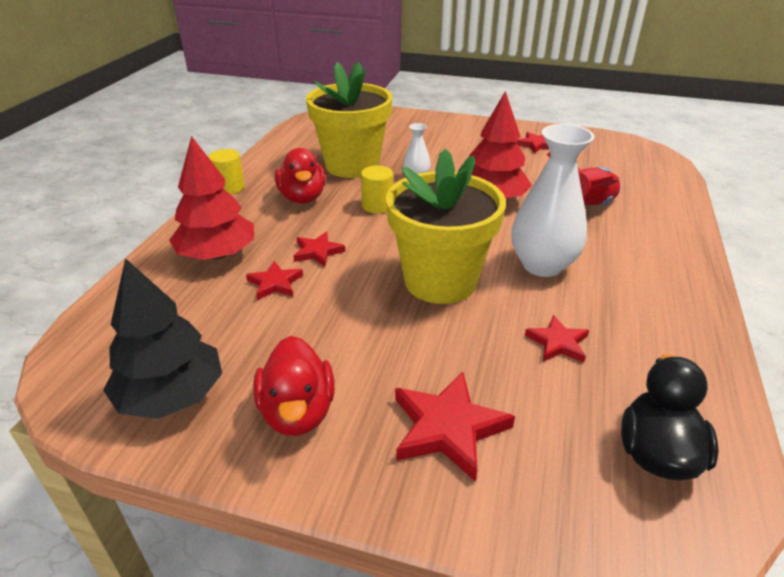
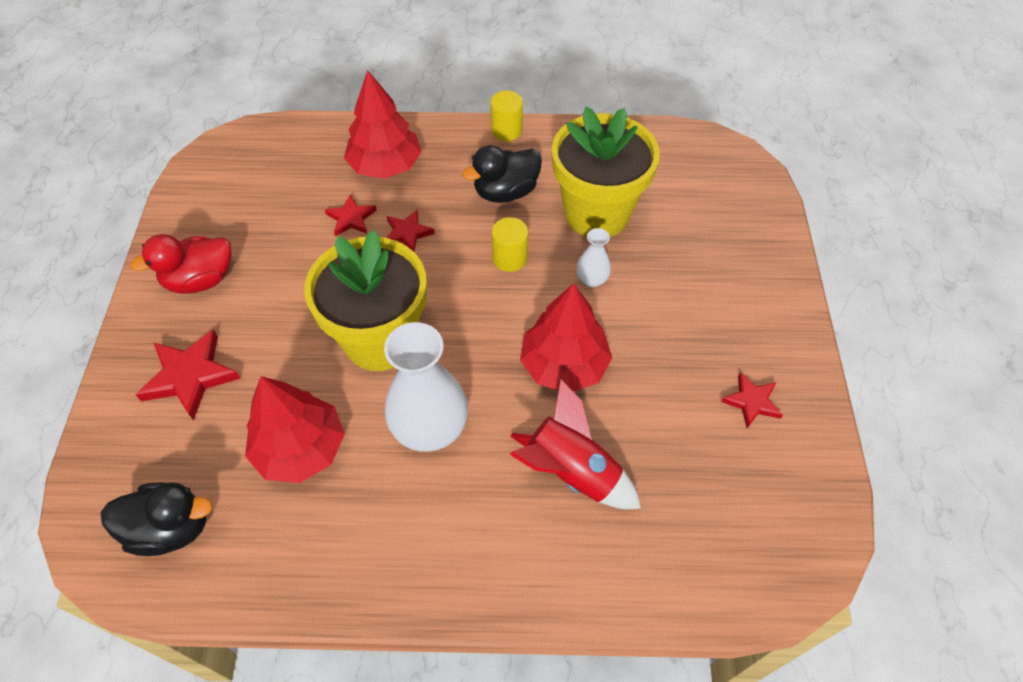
camera: 75 degrees right, 20 degrees up
black tree [103,258,222,419] -> none
red duck [275,148,326,203] -> black duck [462,145,542,203]
red star [525,315,589,363] -> red tree [245,376,345,483]

